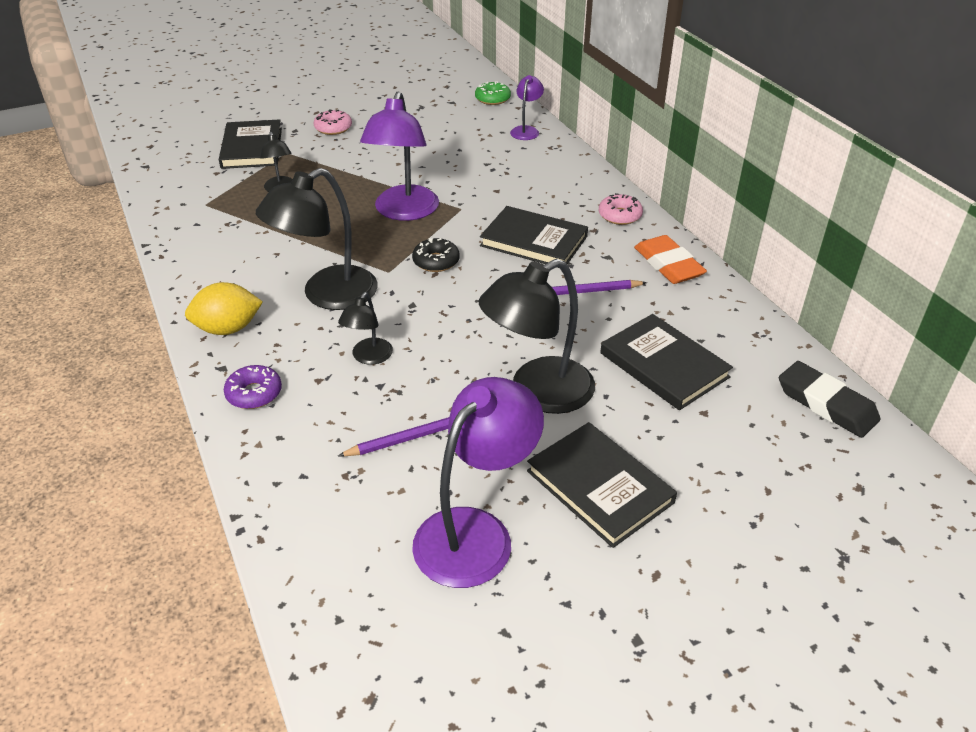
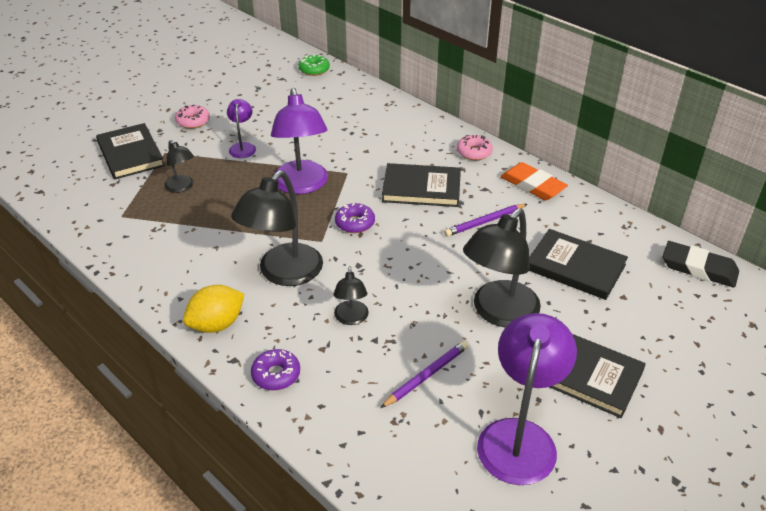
camera: 20 degrees left, 0 degrees up
black donut [412,238,460,272] -> purple donut [335,203,375,233]
purple lamp [510,75,544,140] -> purple lamp moved to [227,99,256,158]

